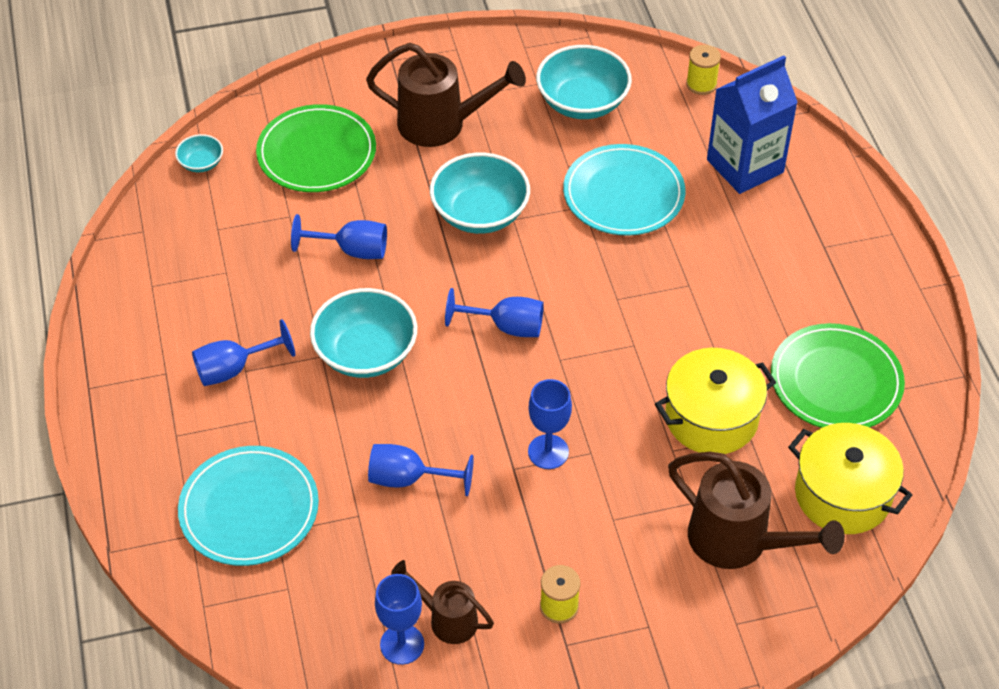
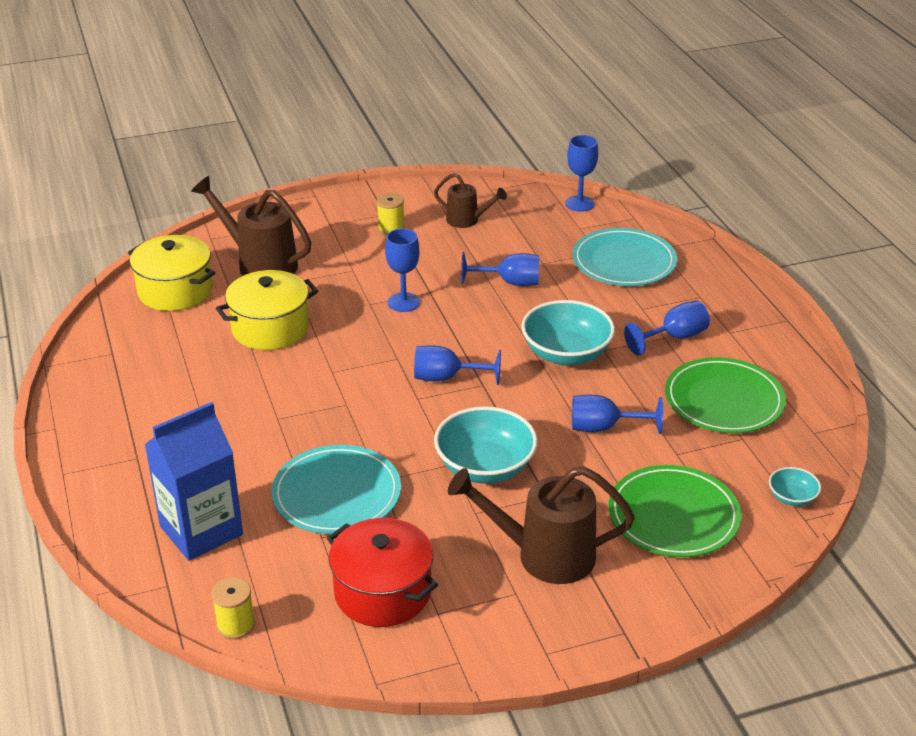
camera: 175 degrees right, 15 degrees down
blue goblet [375,574,424,665] -> blue goblet moved to [565,135,598,212]
turquoise bowl [536,45,632,119] -> red pot [327,518,438,627]
green plate [771,323,905,428] -> green plate moved to [665,357,786,433]

